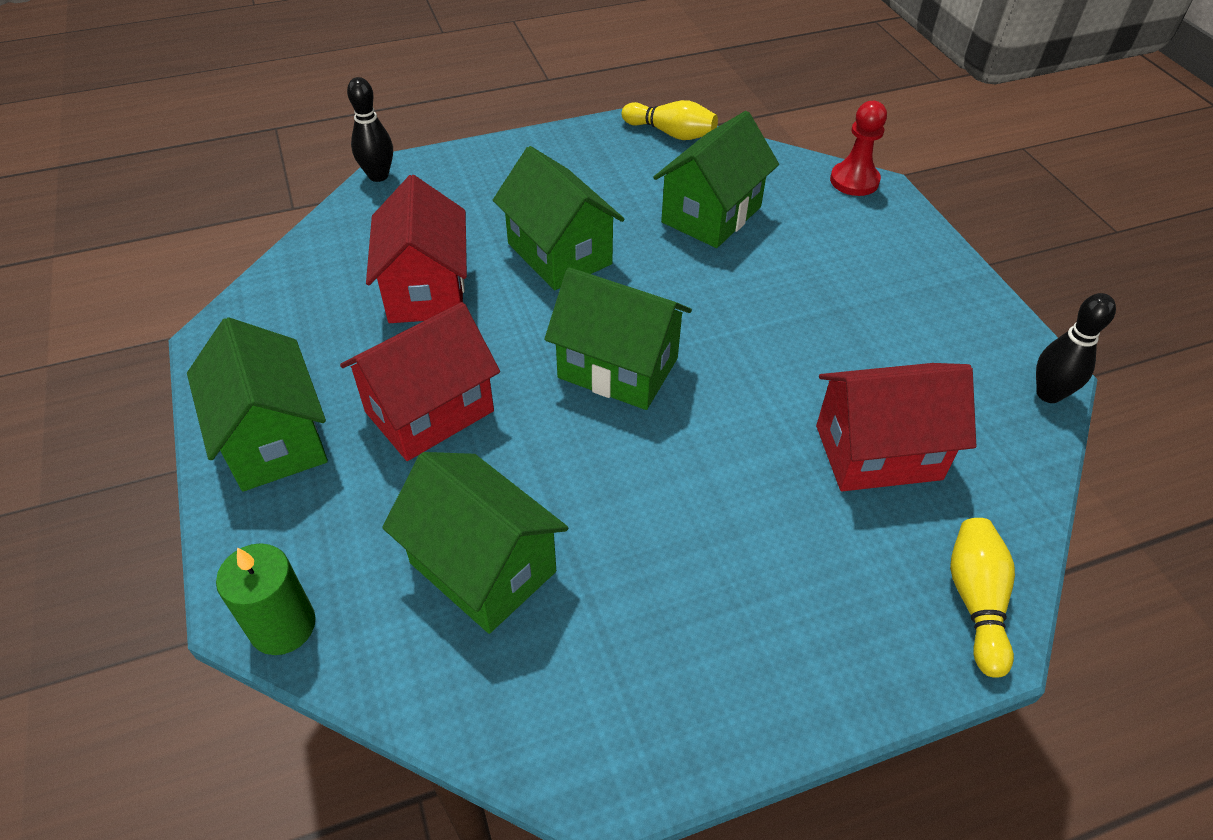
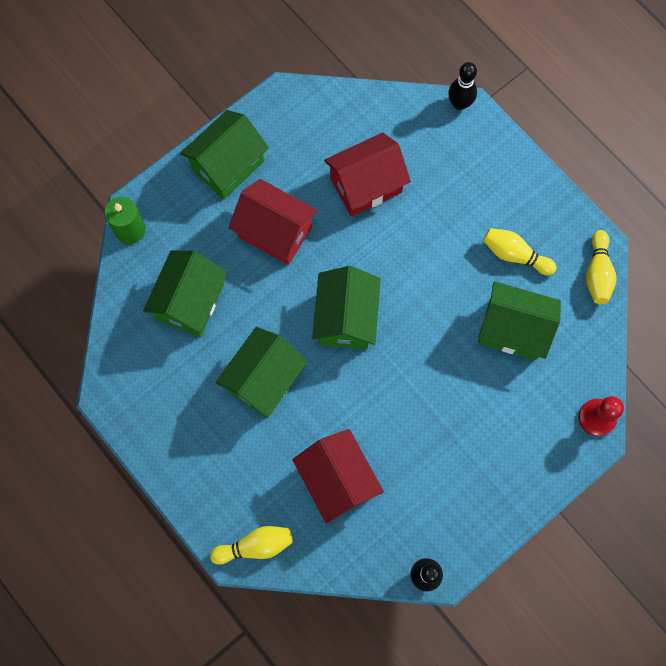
camera: 70 degrees right, 25 degrees up
green house [493,146,624,290] -> green house moved to [216,327,308,418]
none -> yellow bowling pin [483,228,557,275]

